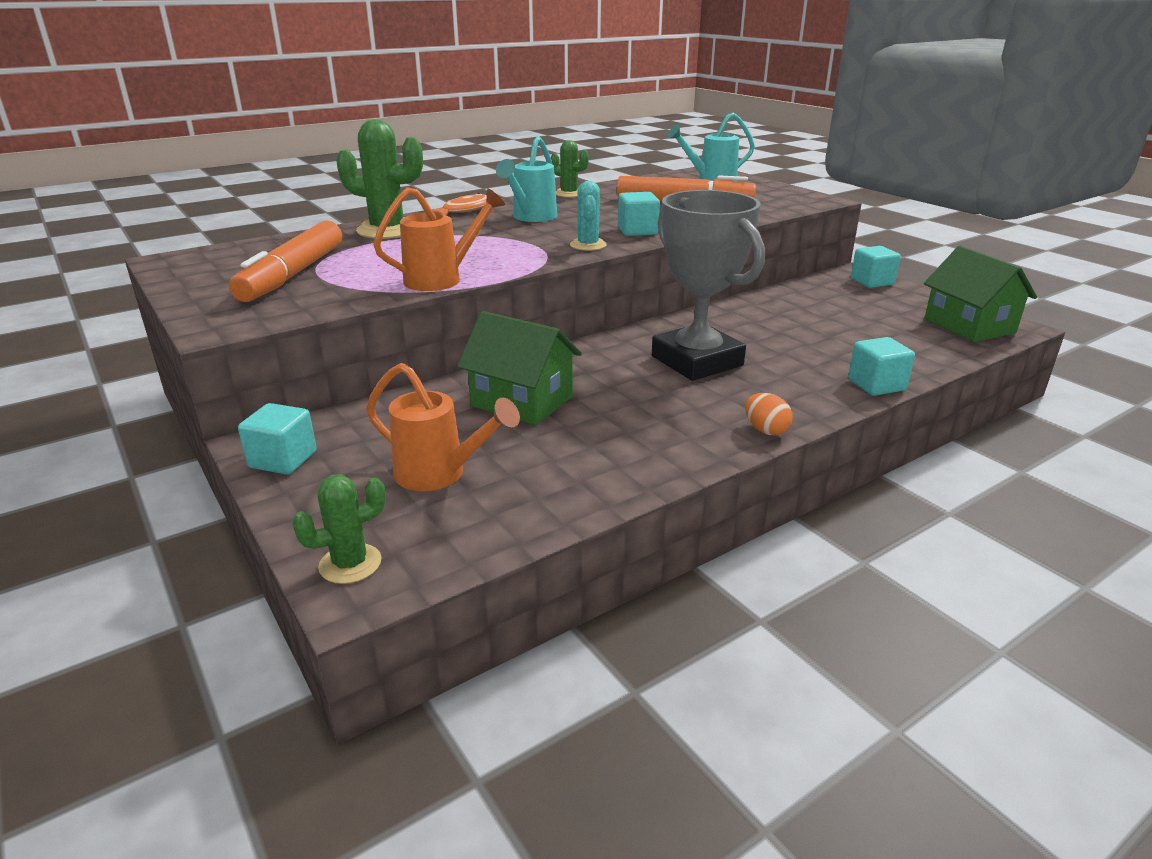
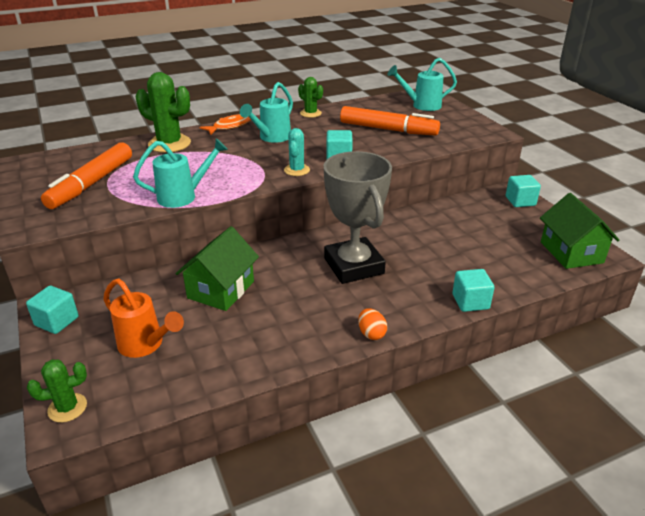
camera: 10 degrees right, 5 degrees up
orange watering can [373,187,505,291] -> turquoise watering can [133,138,228,208]
green house [457,311,582,425] -> green house turned 75 degrees clockwise [175,226,259,311]

